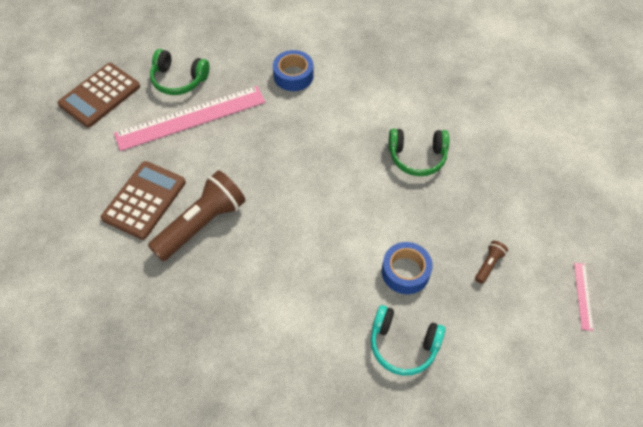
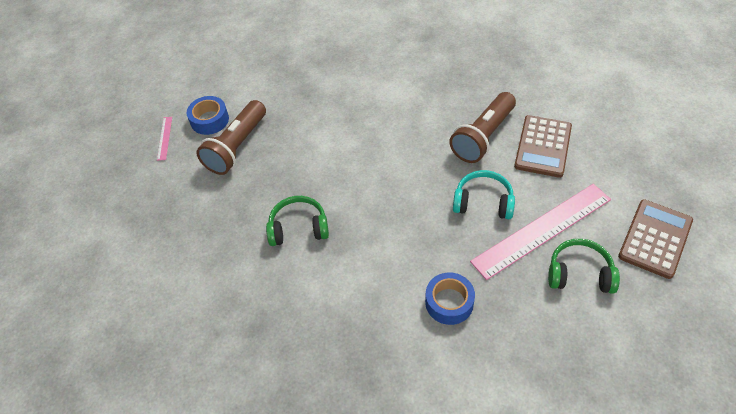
camera: 175 degrees right, 5 degrees down
turquoise headphones [371,305,445,376] -> turquoise headphones moved to [453,170,515,219]
blue tape [382,242,433,294] -> blue tape moved to [187,96,229,135]
brown flashlight [475,241,508,284] -> brown flashlight [196,100,266,175], size x2.35

